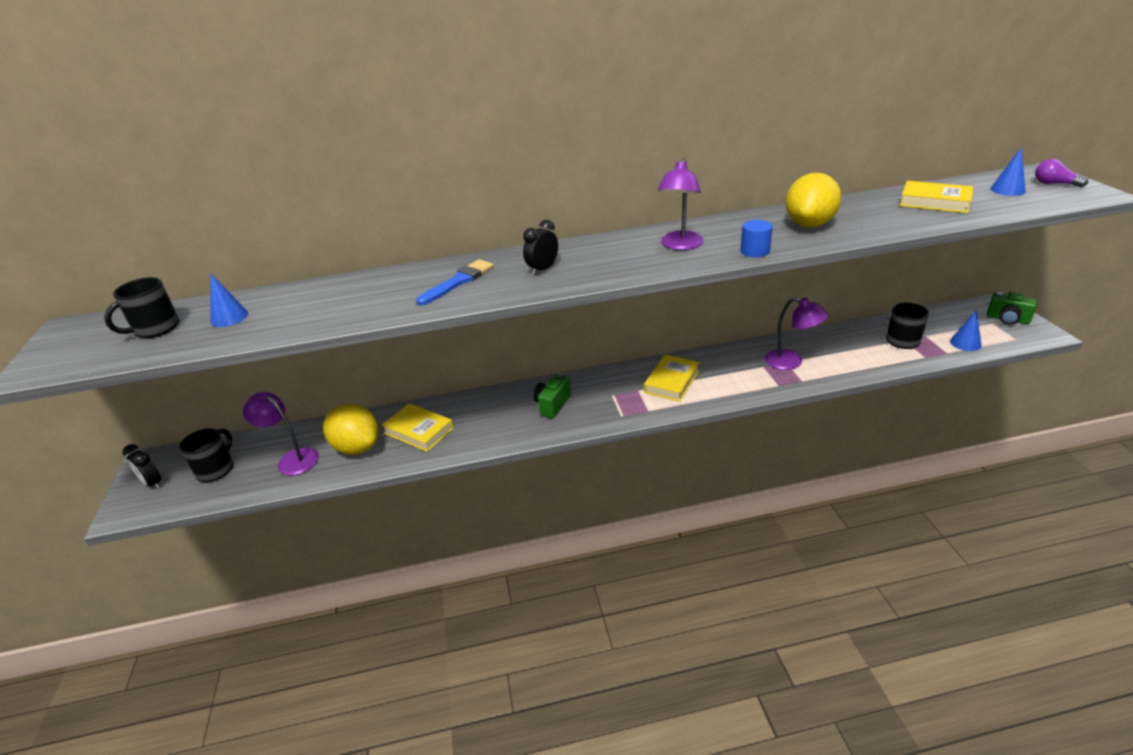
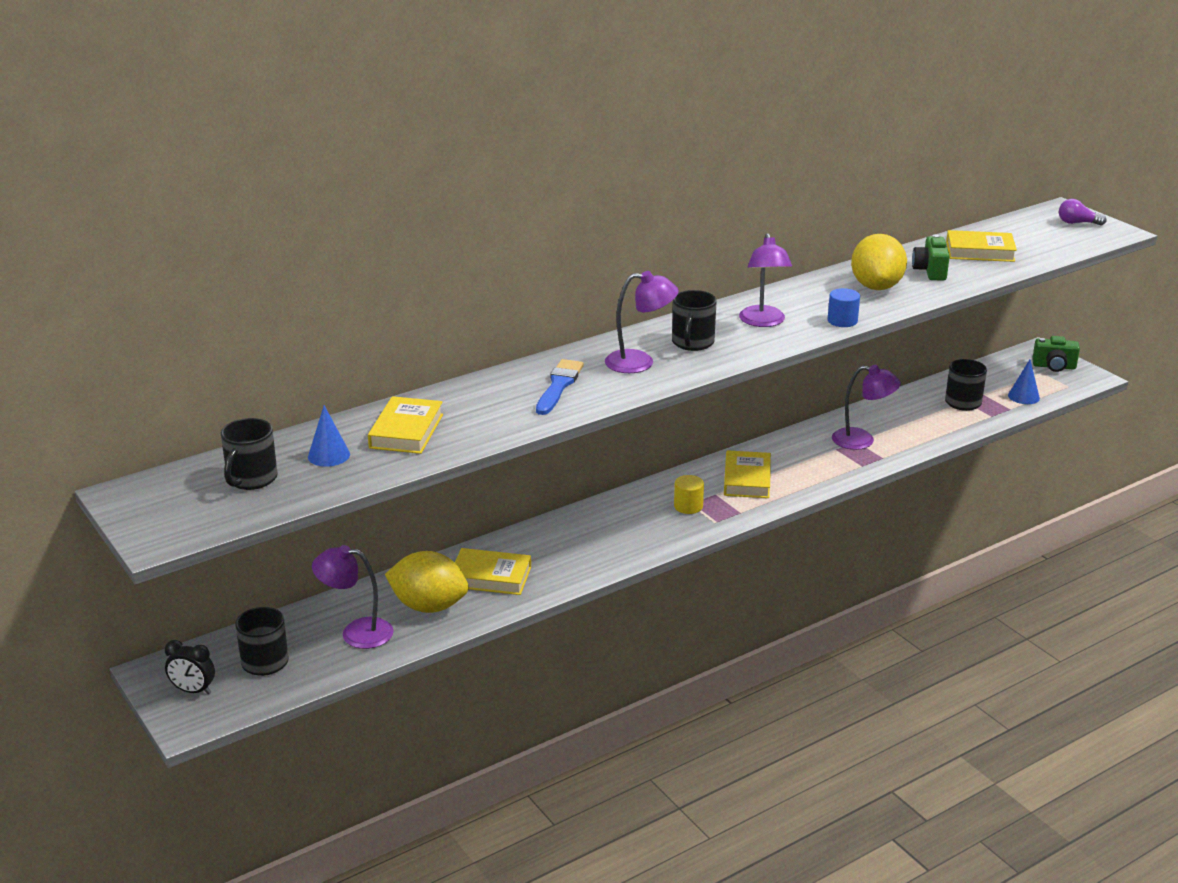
camera: 25 degrees left, 5 degrees down
black clock [523,220,558,275] -> purple lamp [605,271,679,373]
green camera [533,374,571,418] -> green camera moved to [912,234,950,281]
blue cone [990,147,1026,196] -> none
none -> yellow book [368,396,443,454]
none -> black mug [672,290,717,351]
none -> yellow cylinder [674,475,704,514]

